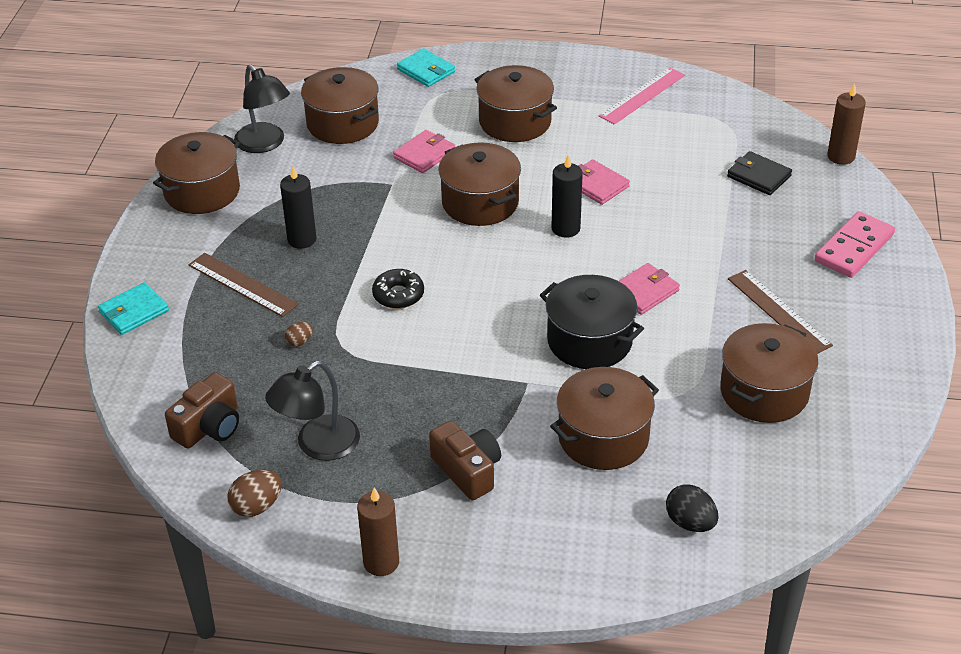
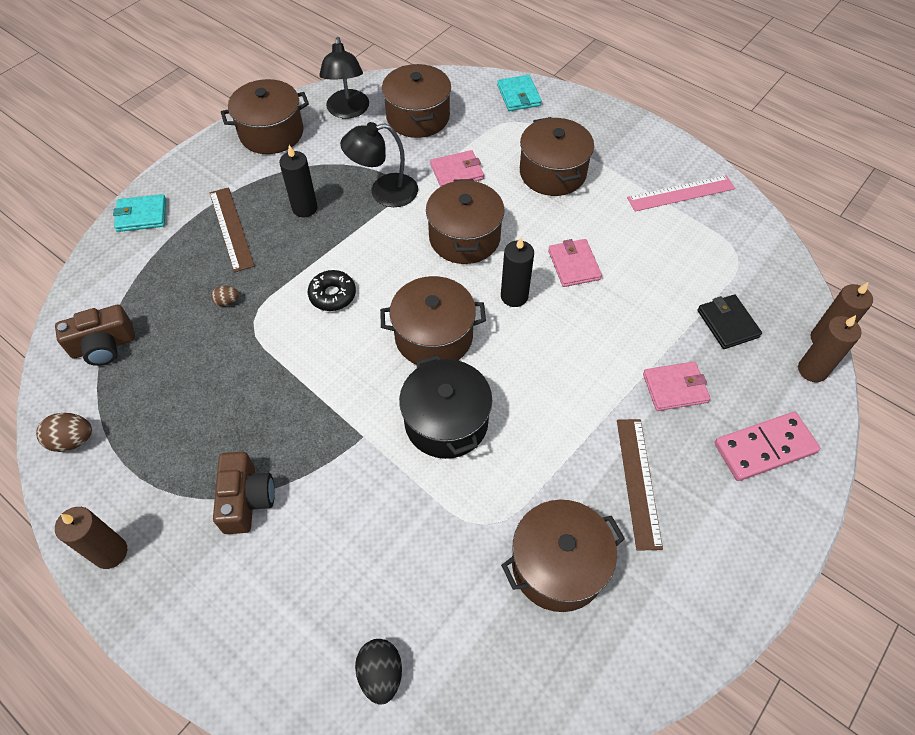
camera: 30 degrees right, 15 degrees up
black lamp [265,361,360,461] -> black lamp moved to [340,122,418,207]
brown pot [550,367,659,470] -> brown pot moved to [380,276,486,366]
pink wallet [619,263,680,315] -> pink wallet moved to [643,361,710,411]
none -> brown candle [798,315,861,382]

